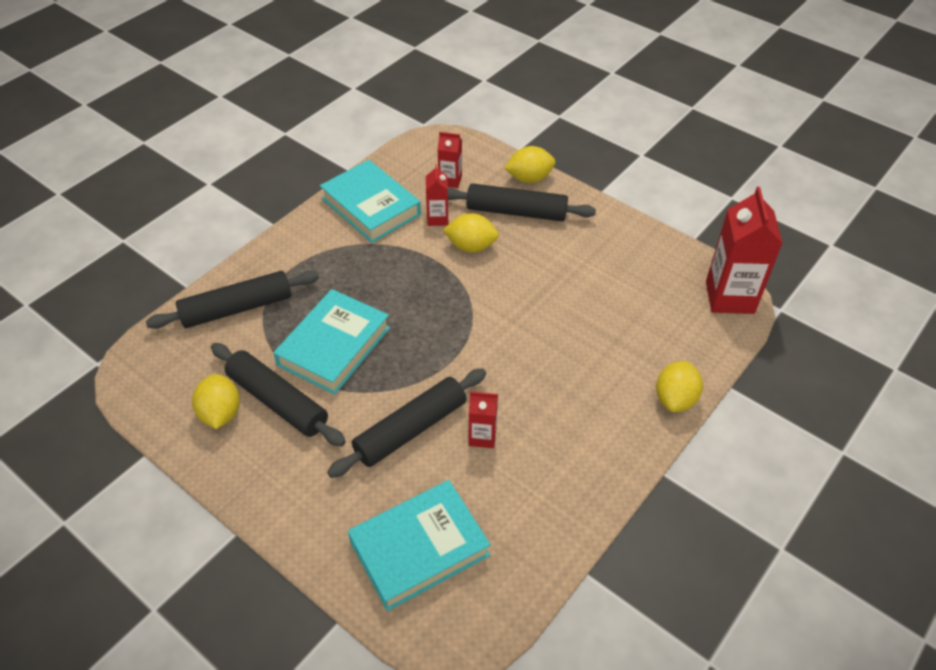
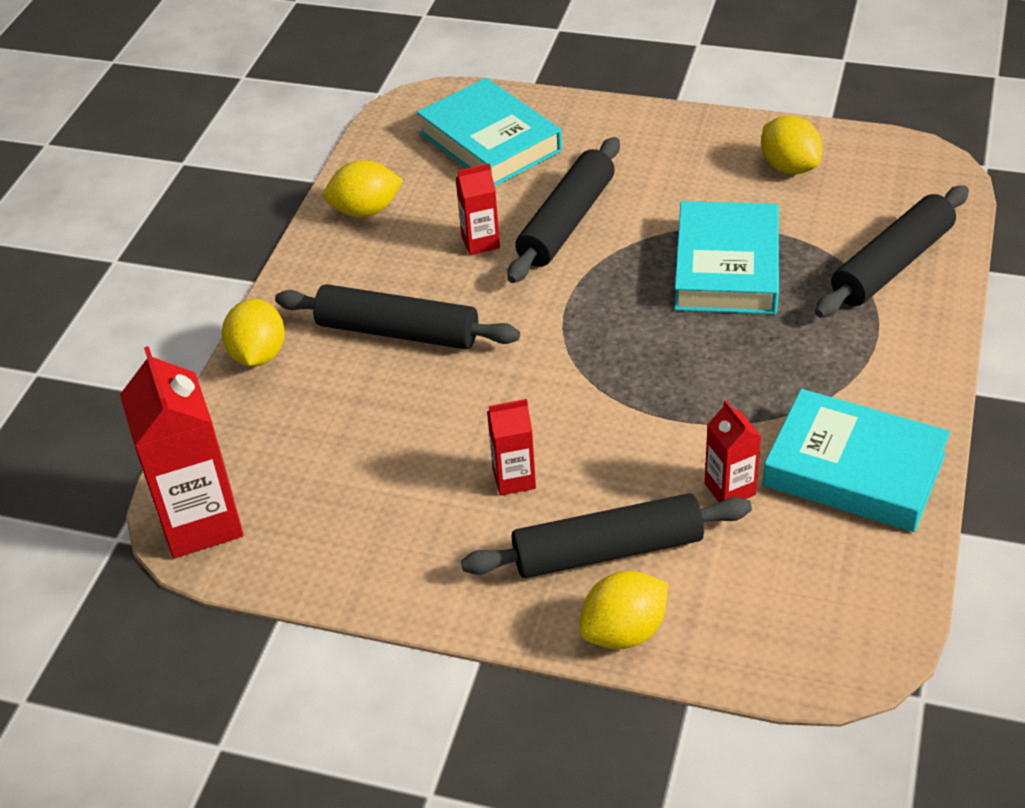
camera: 160 degrees right, 5 degrees down
black rolling pin [211,343,346,447] -> black rolling pin moved to [275,284,520,349]
turquoise book [348,480,491,611] -> turquoise book turned 75 degrees counterclockwise [417,78,562,186]
red carton [437,132,462,188] -> red carton moved to [487,399,536,495]
yellow lemon [443,213,499,253] -> yellow lemon moved to [323,160,403,217]

